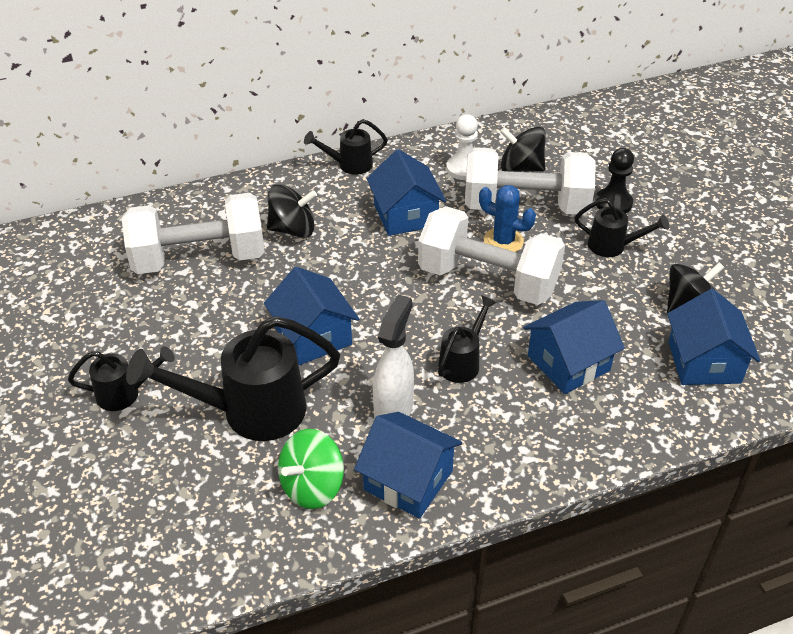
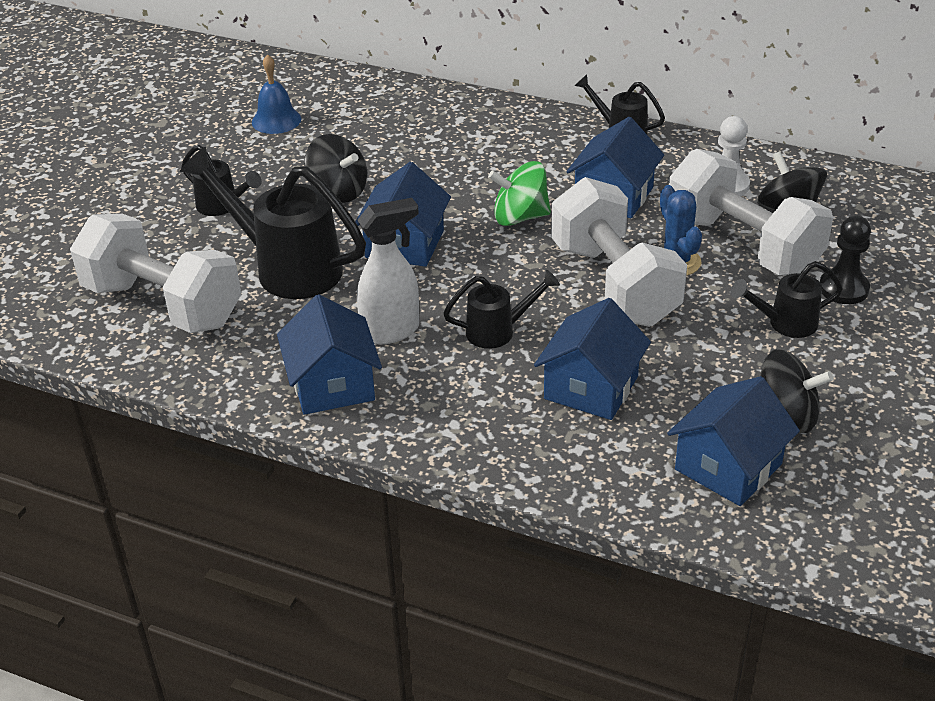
camera: 45 degrees right, 5 degrees down
white dumbbell [122,193,265,274] -> white dumbbell moved to [70,214,241,333]
black spinning top [267,184,317,238] -> black spinning top moved to [304,134,367,203]
green spinning top [278,429,344,509] -> green spinning top moved to [488,161,551,226]
blue house [523,300,625,394] -> blue house turned 75 degrees counterclockwise [534,298,651,420]
black watering can [575,198,669,257] -> black watering can turned 105 degrees clockwise [731,261,843,338]
none -> blue bell [252,54,301,134]

